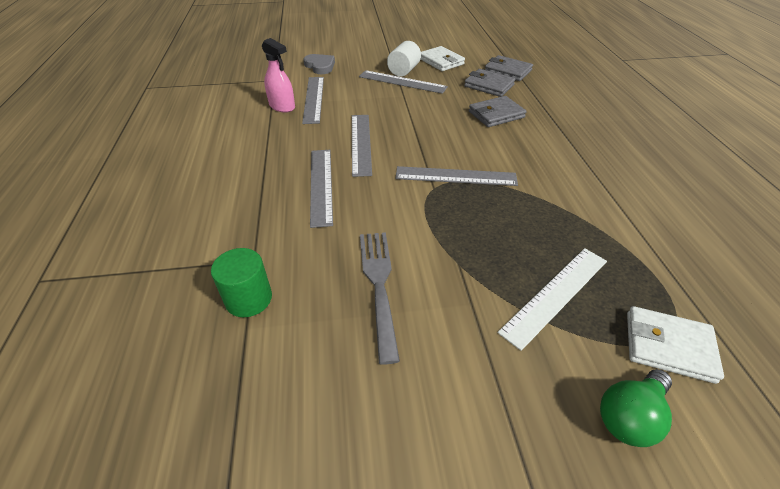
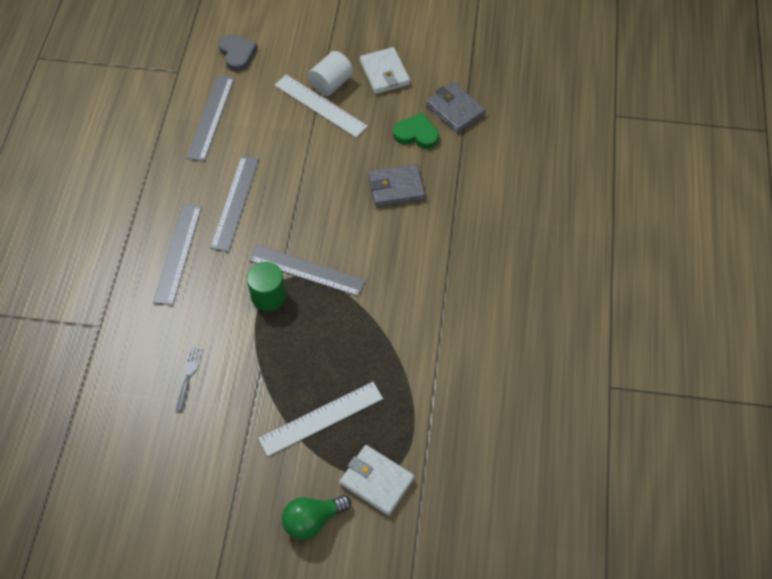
camera: 15 degrees right, 15 degrees up
green cylinder [211,248,272,317] -> green cylinder moved to [247,262,286,311]
pink spray bottle [262,38,295,113] -> none
grey ruler [359,70,448,94] -> white ruler [275,74,368,138]
grey fork [360,232,400,364] -> grey fork [176,347,202,411], size x0.53
grey wallet [464,69,515,97] -> green heart [393,113,439,149]

